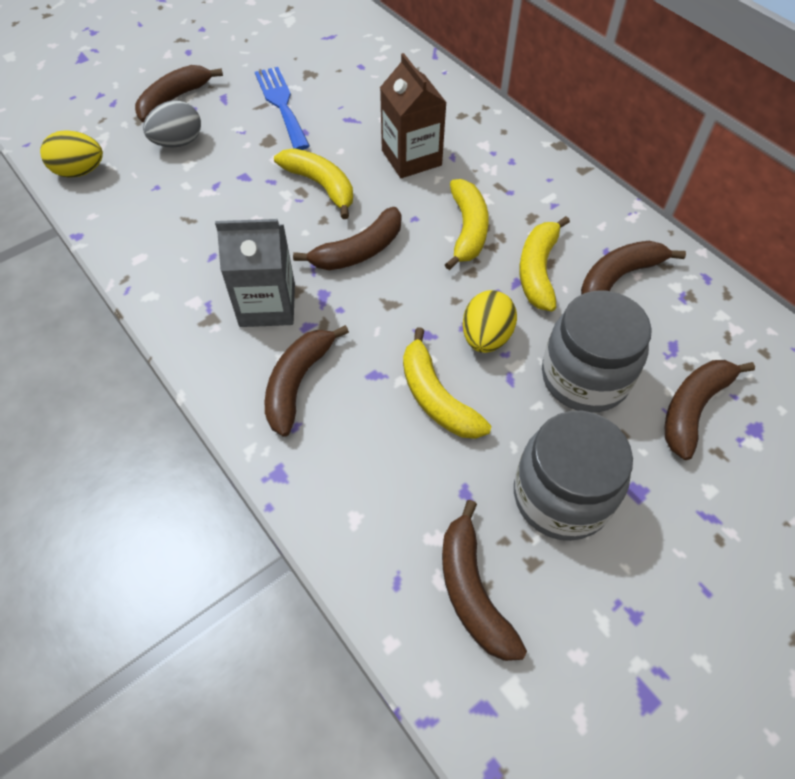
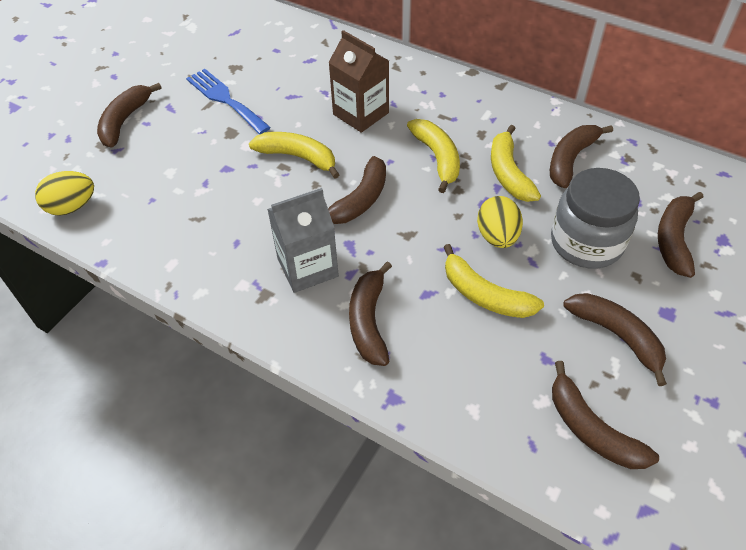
camera: 20 degrees left, 5 degrees down
grey egg [143,100,201,148] -> none
grey jar [514,411,633,541] -> brown banana [563,293,667,386]

